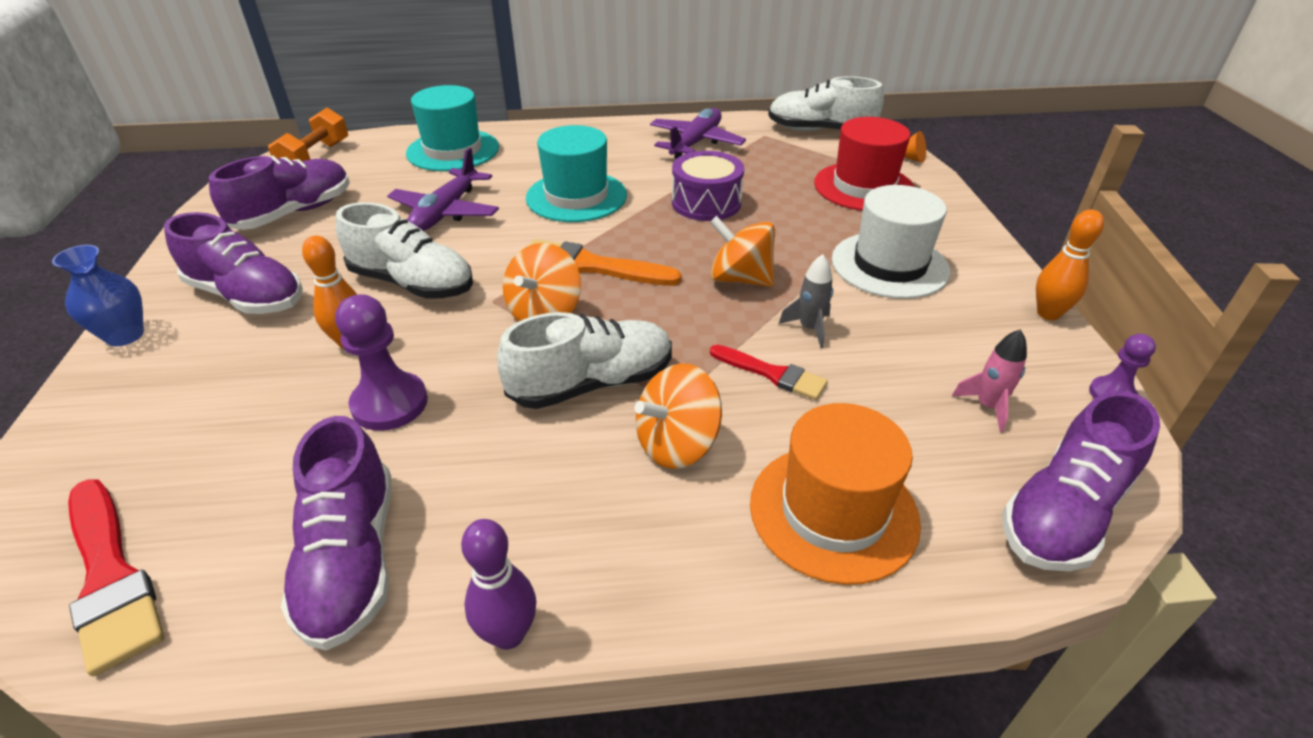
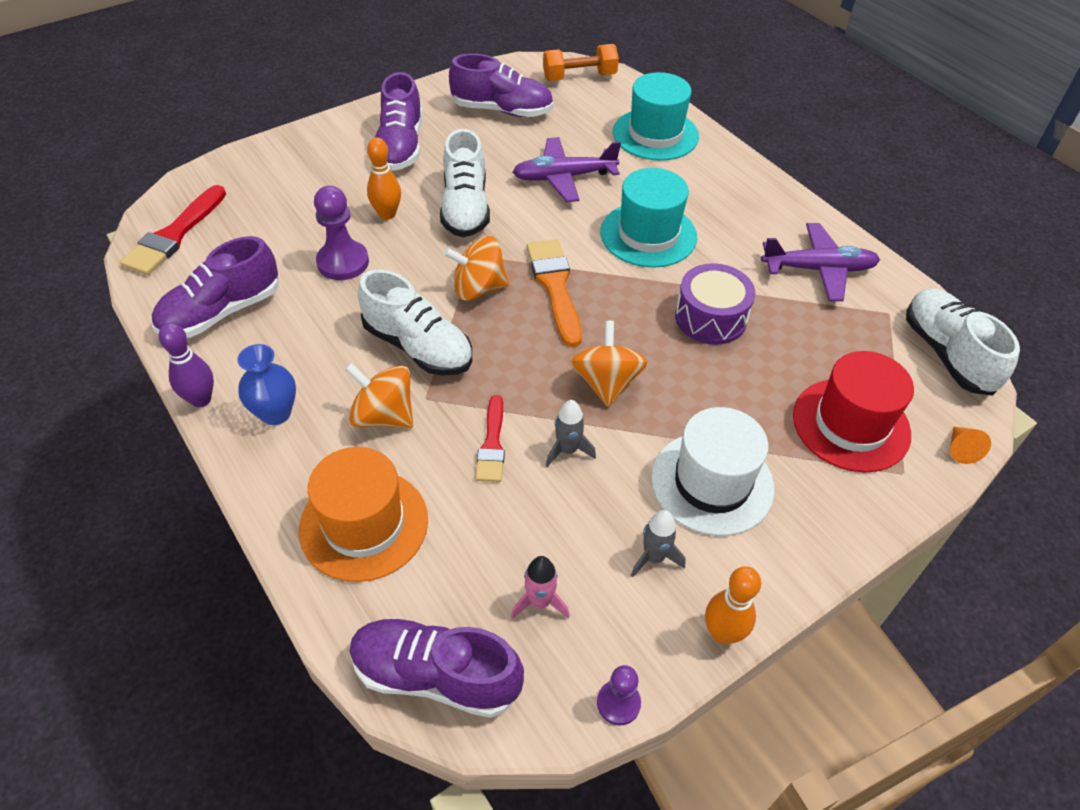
camera: 60 degrees right, 10 degrees up
blue vase [52,245,144,346] -> blue vase moved to [237,344,296,425]
none -> grey rocket [631,510,686,577]

